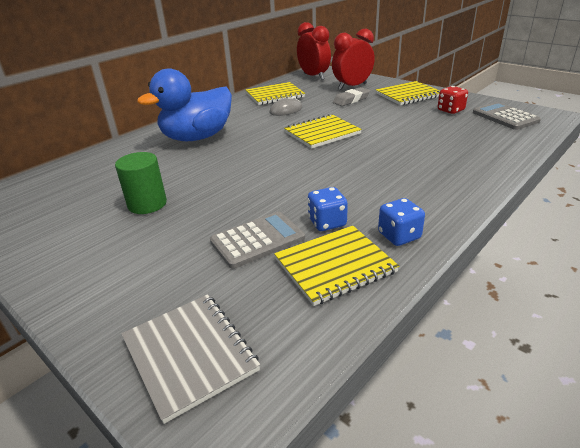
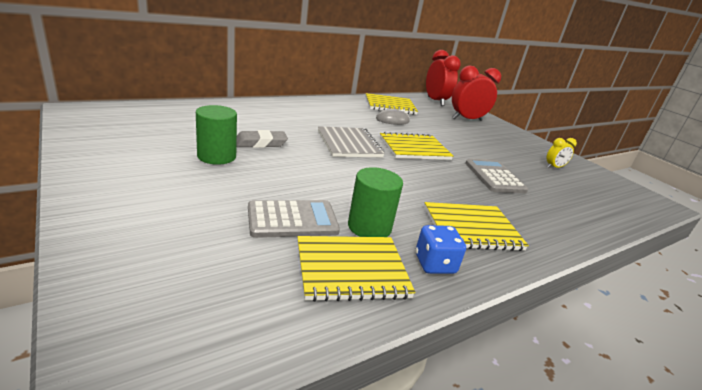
camera: 10 degrees right, 5 degrees down
grey notebook [121,294,260,424] -> grey notebook moved to [318,126,385,157]
blue duck [137,68,232,141] -> none
blue dice [308,187,348,231] -> green cylinder [348,167,403,237]
grey eraser [333,87,370,106] -> grey eraser moved to [236,130,288,148]
yellow notebook [376,81,440,105] -> yellow notebook moved to [424,202,529,251]
red dice [438,86,468,114] -> yellow clock [546,138,577,168]
grey calculator [473,102,541,130] -> grey calculator moved to [465,159,528,193]

